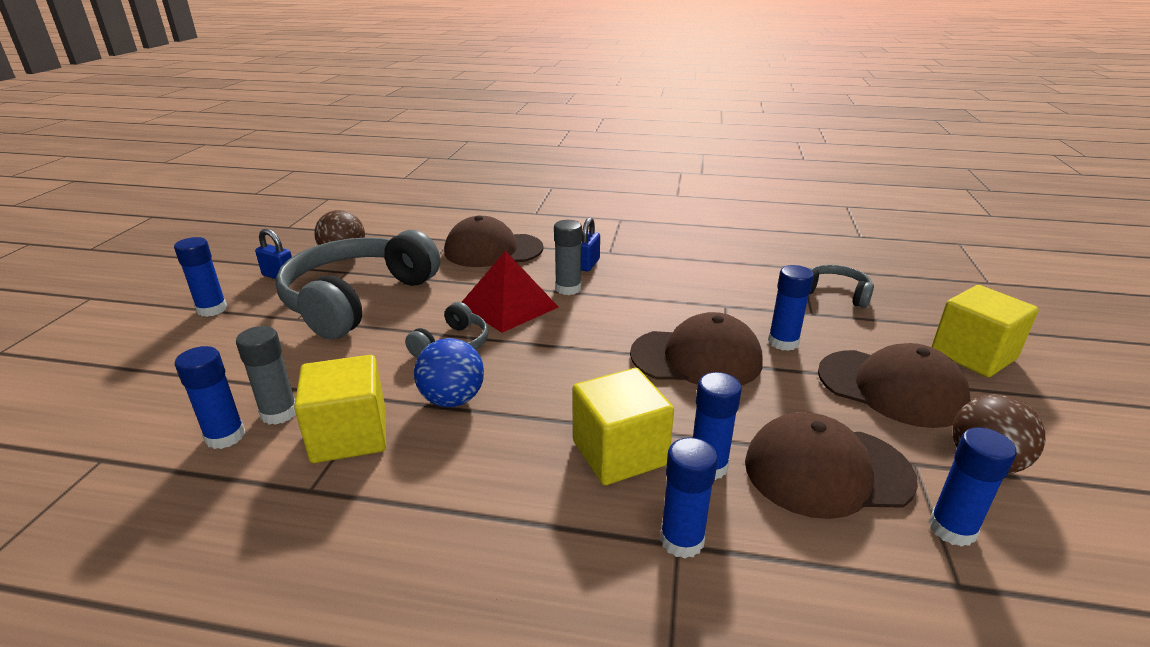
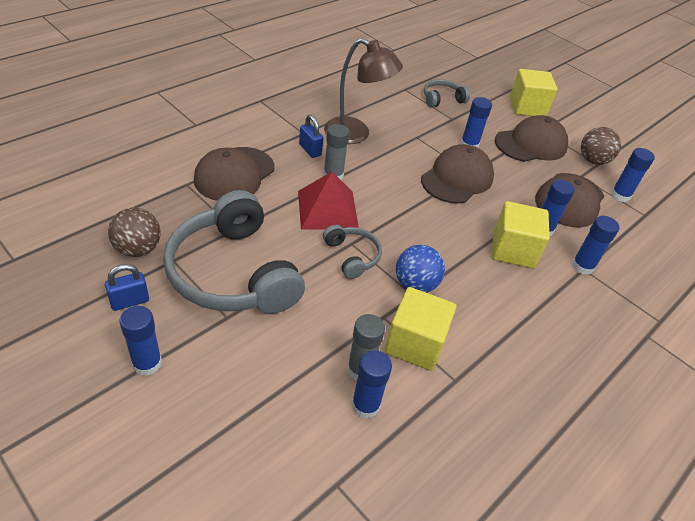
camera: 60 degrees left, 15 degrees up
none -> brown lamp [324,38,403,144]

